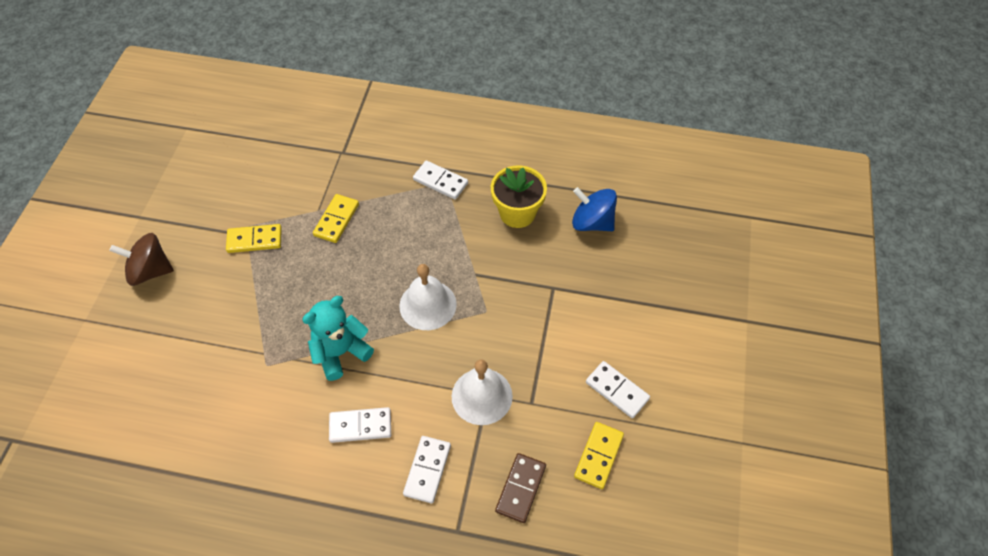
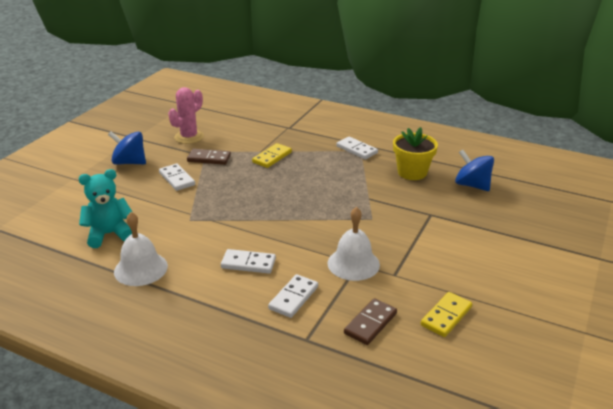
camera: 15 degrees right, 25 degrees down
brown spinning top [109,233,174,286] -> blue spinning top [108,131,146,165]
yellow domino [226,224,282,253] -> brown domino [187,149,231,165]
turquoise teddy bear [302,296,374,381] -> turquoise teddy bear moved to [79,169,133,248]
white bell [399,264,457,330] -> white bell moved to [114,212,168,286]
white domino [586,361,650,418] -> white domino moved to [159,163,195,191]
none -> pink cactus [168,87,204,144]

